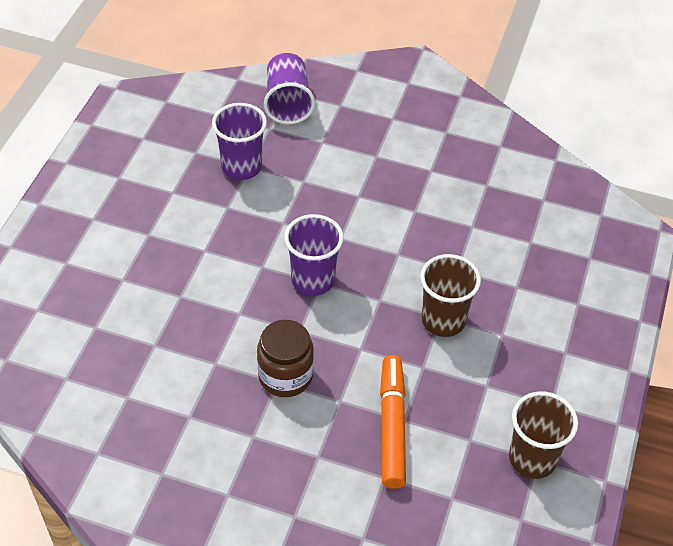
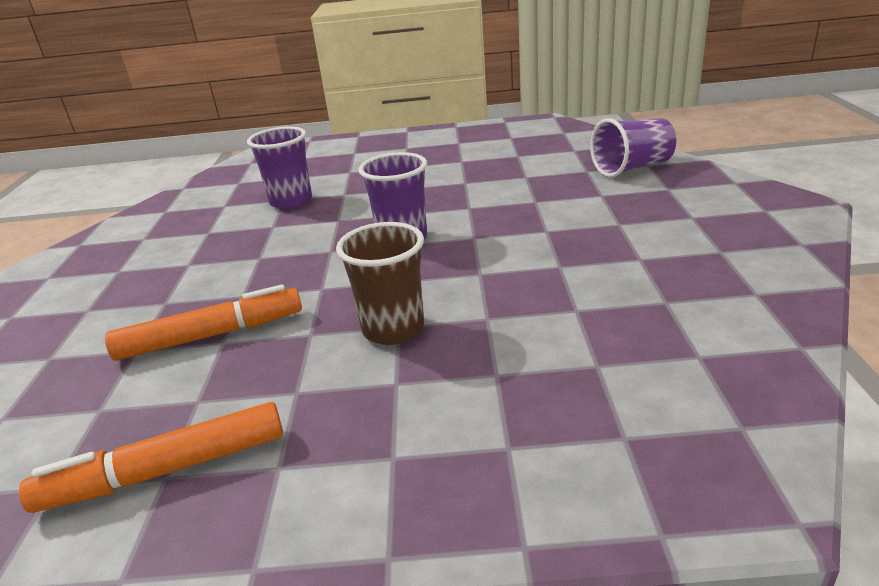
camera: 75 degrees right, 20 degrees down
purple cup [212,103,267,180] -> purple cup moved to [247,126,312,209]
brown jar [257,320,314,397] -> none
brown cup [509,391,578,479] -> orange marker [19,402,283,513]

